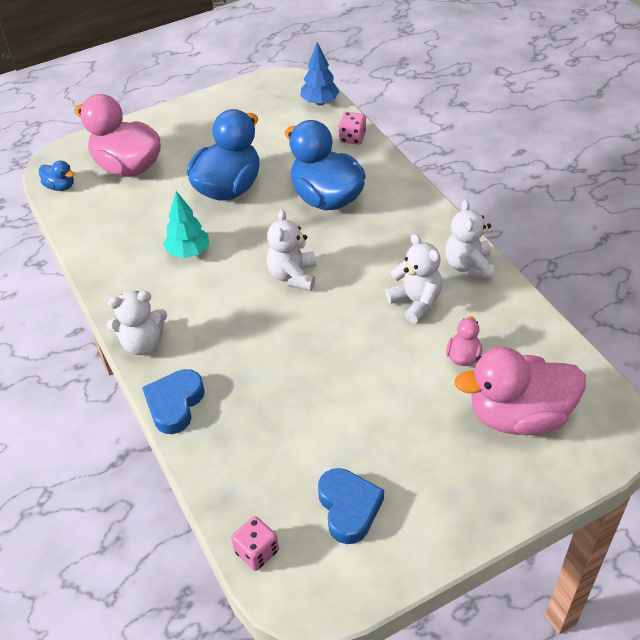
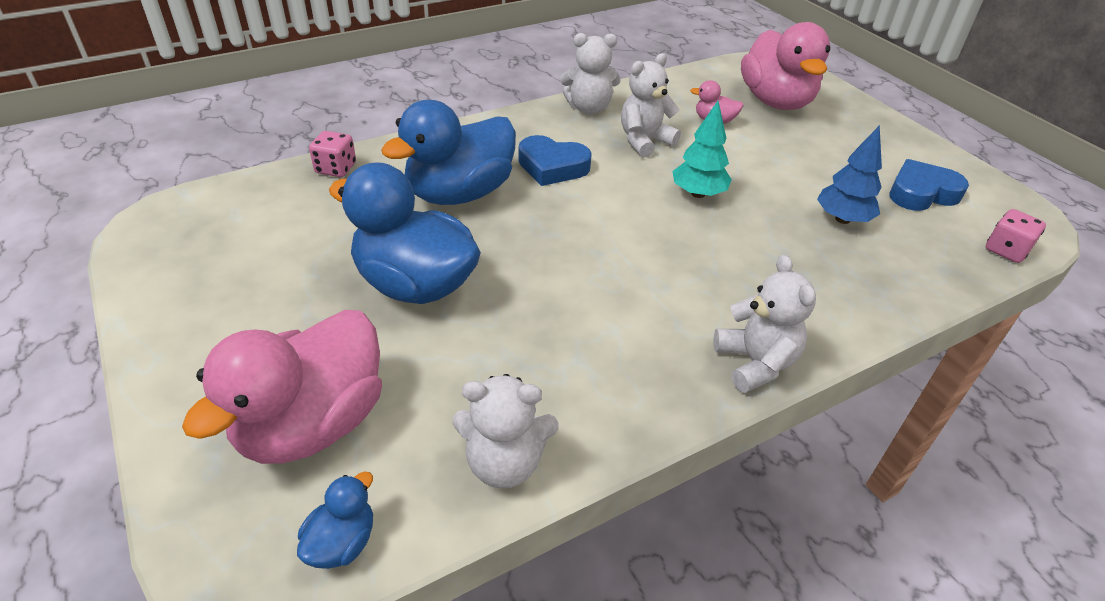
camera: 95 degrees left, 5 degrees down
blue heart [142,369,205,434] -> blue heart moved to [519,135,592,186]
turquoise tree [163,191,209,258] -> turquoise tree moved to [672,101,732,198]
white teddy bear [267,209,316,291] -> white teddy bear moved to [453,374,559,489]
blue tree [301,42,339,105] -> blue tree moved to [817,125,882,224]

